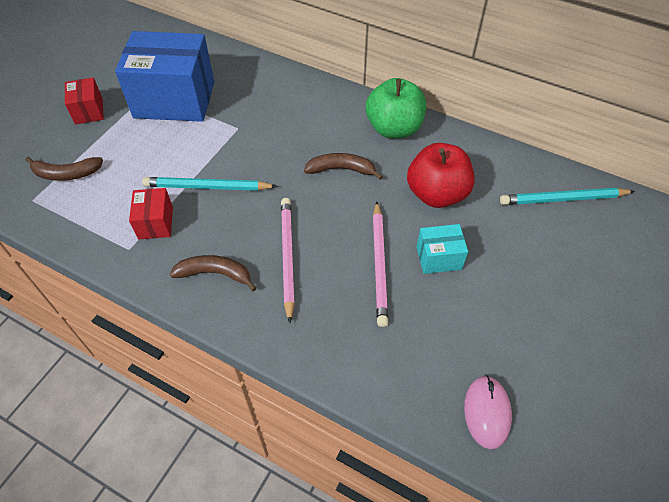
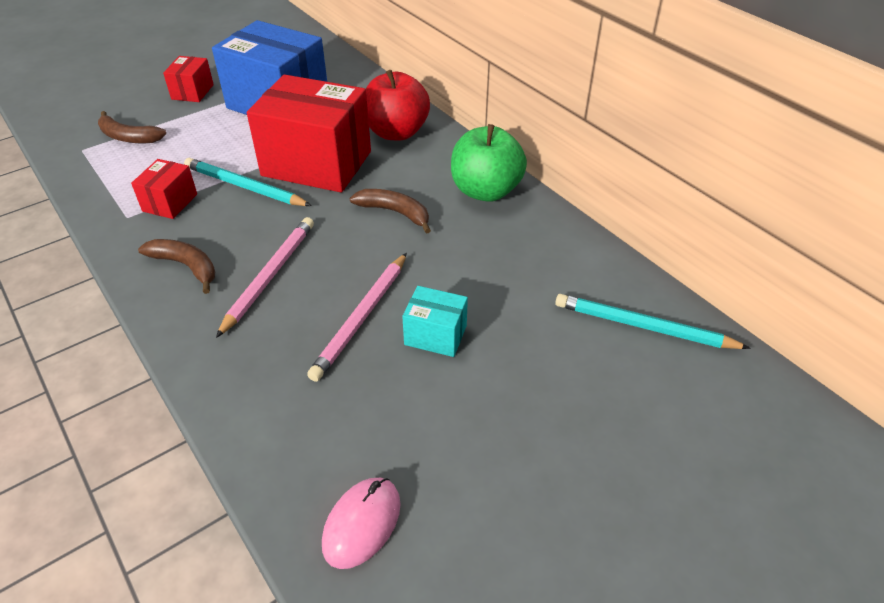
camera: 25 degrees right, 10 degrees down
red apple [407,143,475,208] -> red apple moved to [366,70,430,140]
none -> red box [247,74,371,192]

